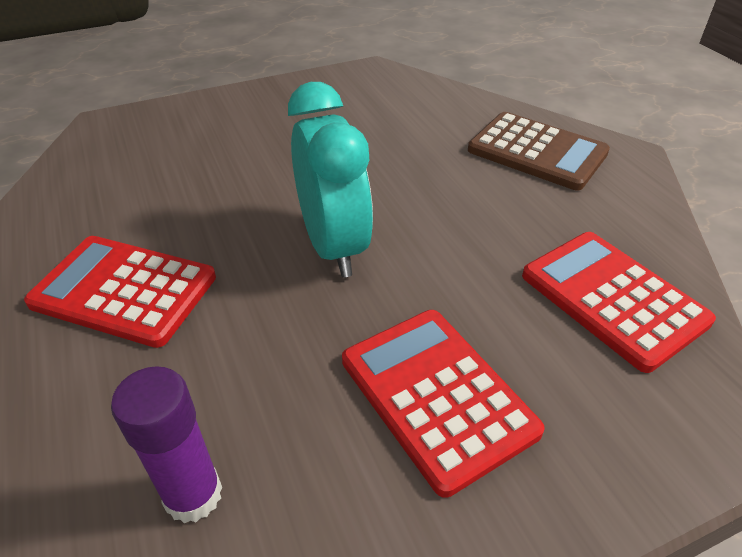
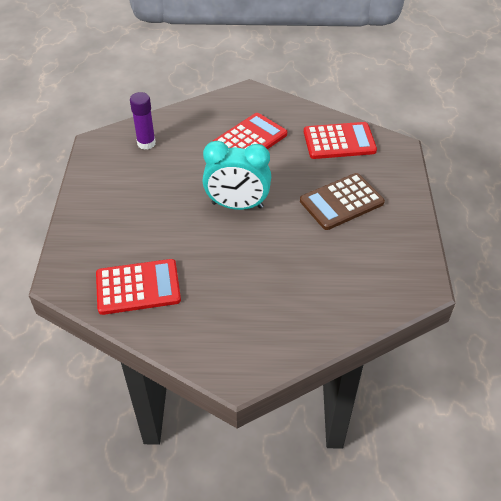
camera: 115 degrees right, 5 degrees up
red calculator [342,310,545,498] -> red calculator moved to [304,122,377,159]
brown calculator [468,112,610,190] -> brown calculator moved to [300,173,385,230]

